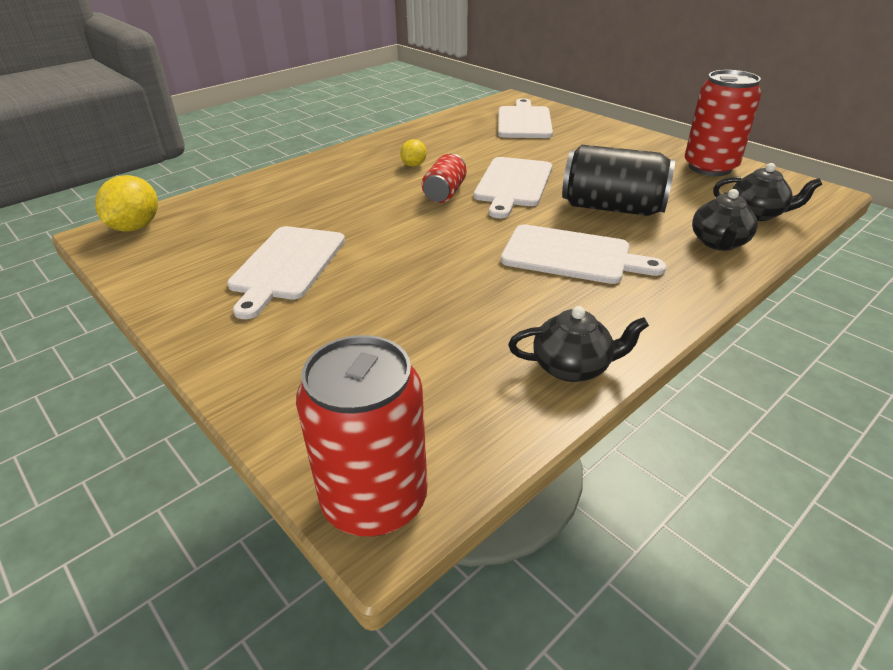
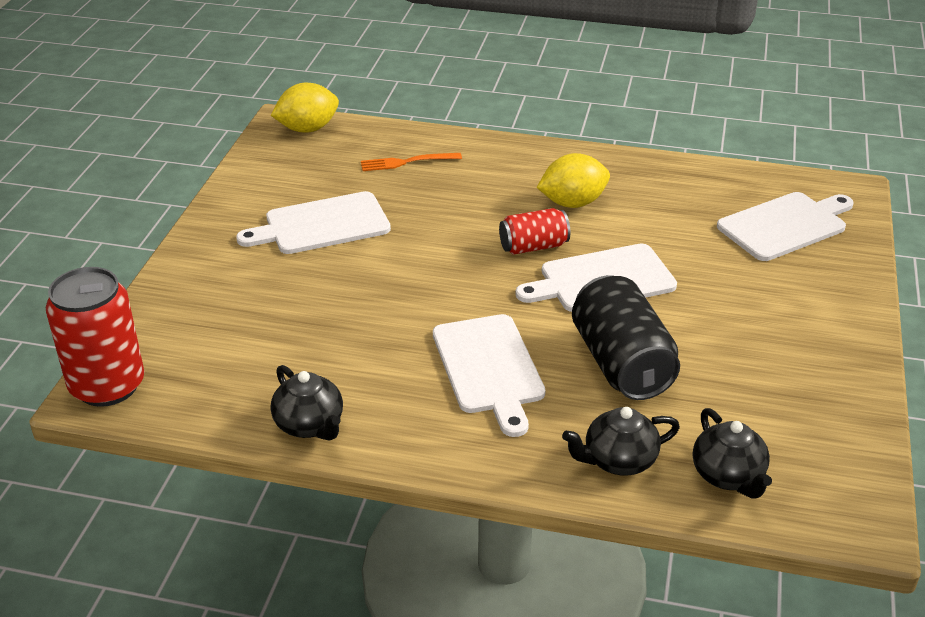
camera: 55 degrees right, 0 degrees up
yellow lemon [400,139,427,167] -> yellow lemon [537,153,610,208], size x1.72
red can [685,70,762,176] -> none
none -> orange fork [361,153,462,171]

